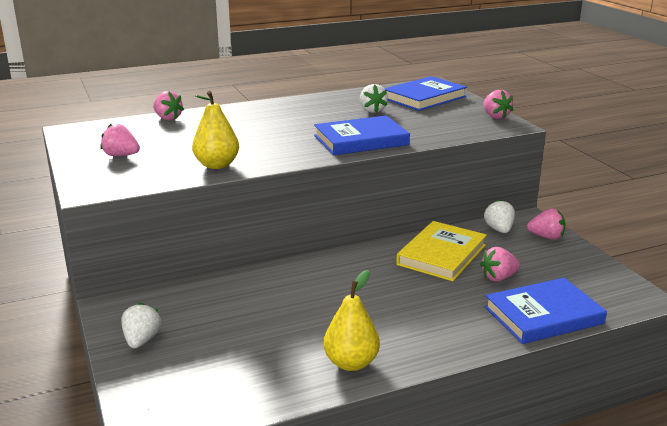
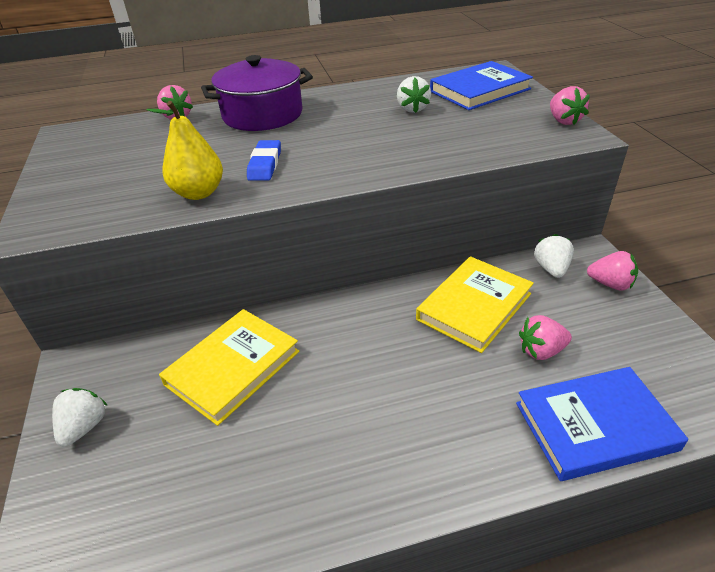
camera: 10 degrees right, 15 degrees up
pink strawberry [100,124,140,156] -> none
blue book [314,116,410,155] -> none
yellow pear [323,270,380,371] -> none
none -> yellow book [159,309,299,426]
none -> purple pot [201,55,313,131]
none -> blue eraser [247,140,281,181]

